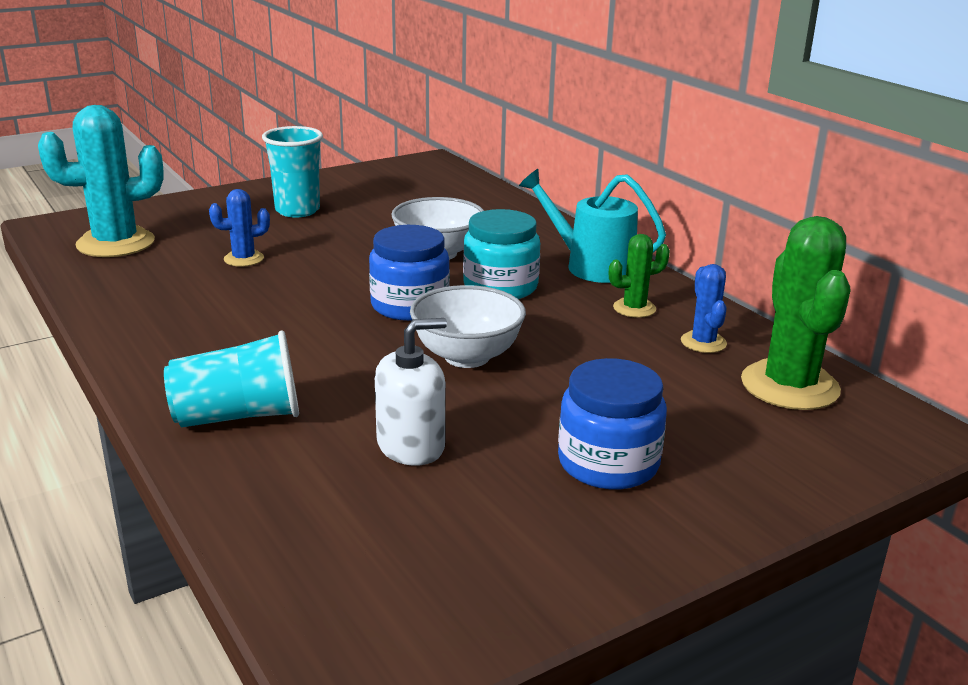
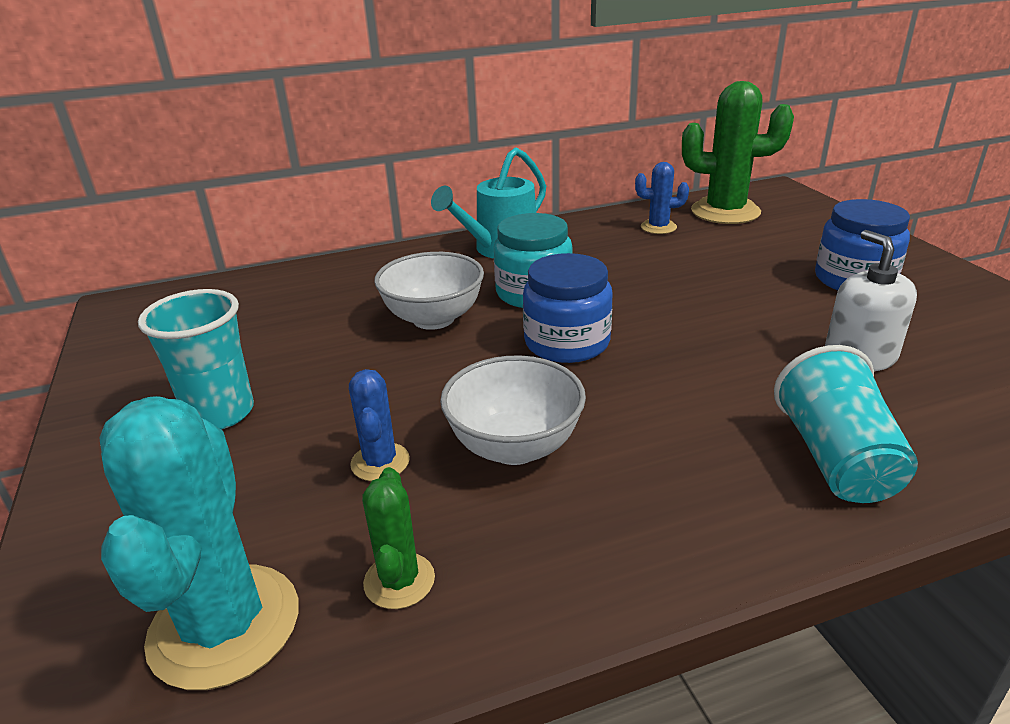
camera: 75 degrees left, 5 degrees up
white bowl [410,285,526,368] -> white bowl moved to [440,356,586,465]
green cactus [609,234,670,318] -> green cactus moved to [362,467,435,609]

